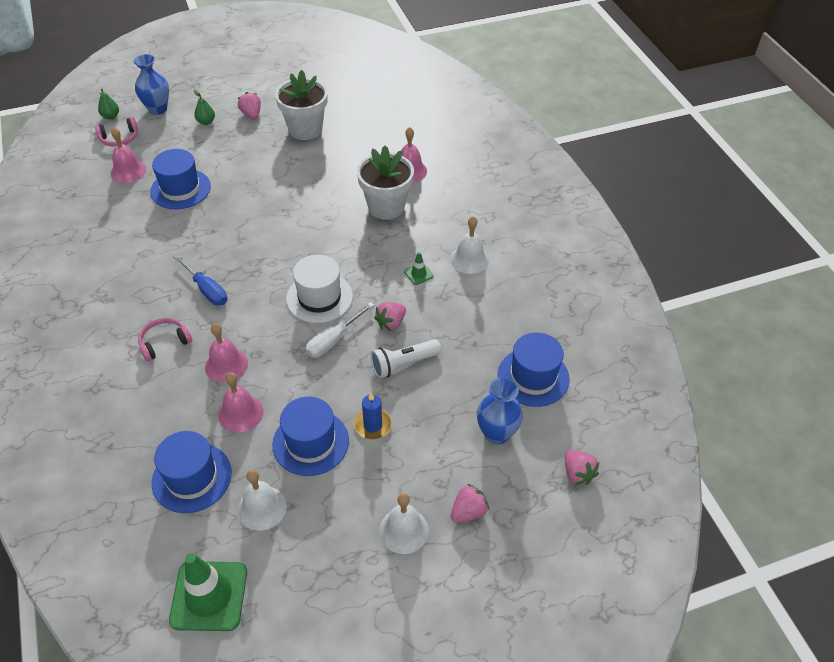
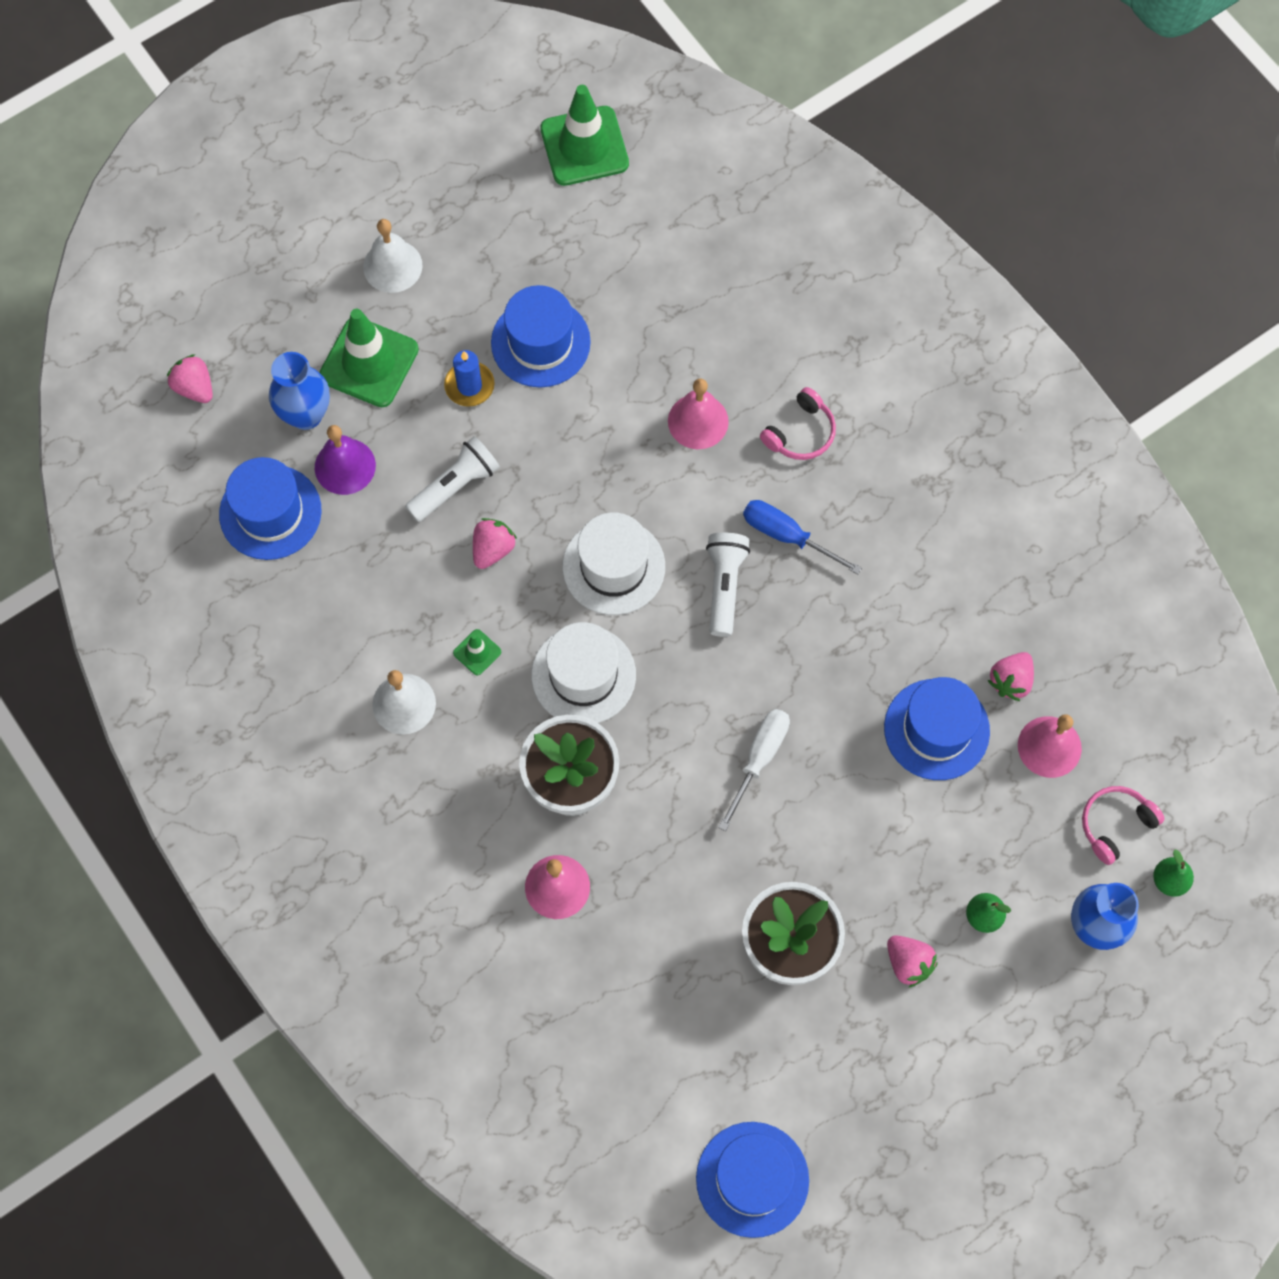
camera: 165 degrees right, 20 degrees up
blue hat [152,431,232,513] -> blue hat moved to [696,1122,809,1238]
pink bell [218,372,264,433] -> none
white bell [238,470,287,531] -> none
white screwdriver [306,302,374,358] -> white screwdriver moved to [718,709,790,831]
pink strawberry [451,484,489,523] -> pink strawberry moved to [987,652,1034,701]
none -> purple bell [315,425,376,495]
none -> green traffic cone [319,309,419,407]
none -> white hat [531,622,636,723]
none -> white flashlight [706,532,750,637]

